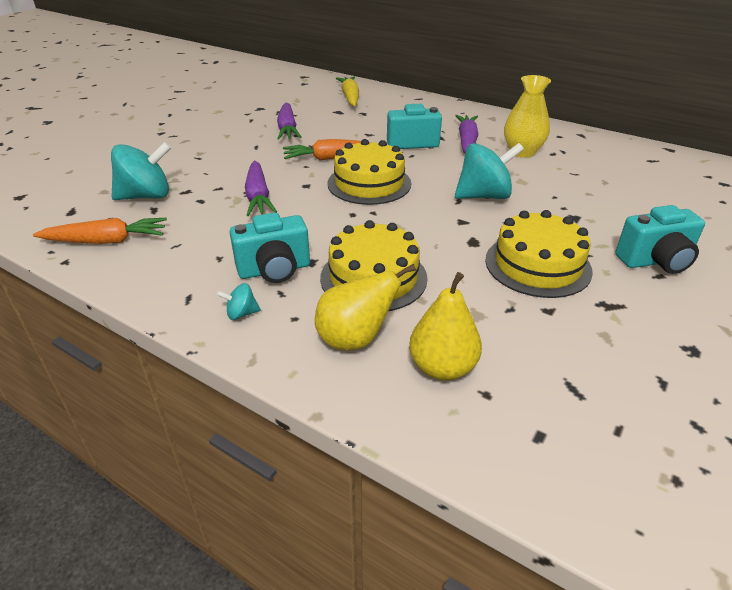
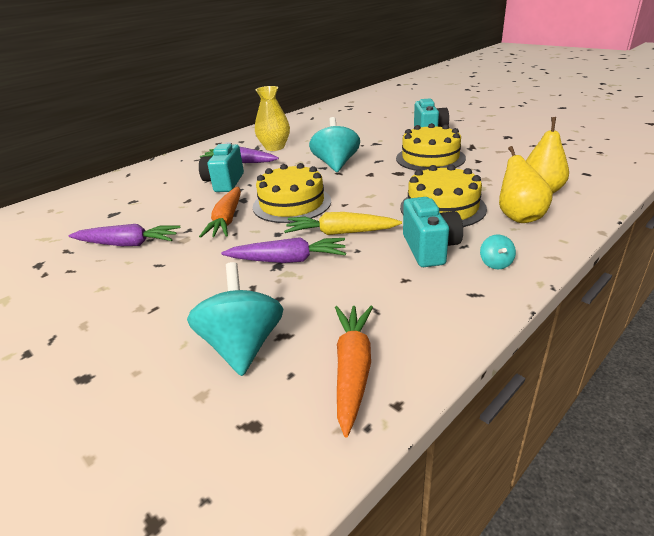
camera: 75 degrees left, 5 degrees down
yellow carrot [336,77,359,106] -> yellow carrot moved to [284,212,402,235]

